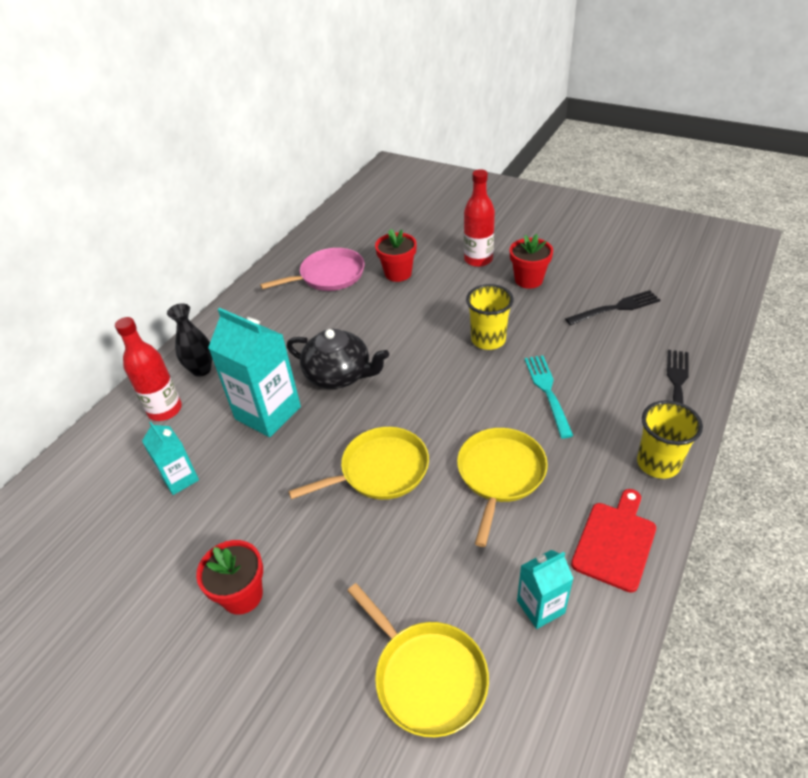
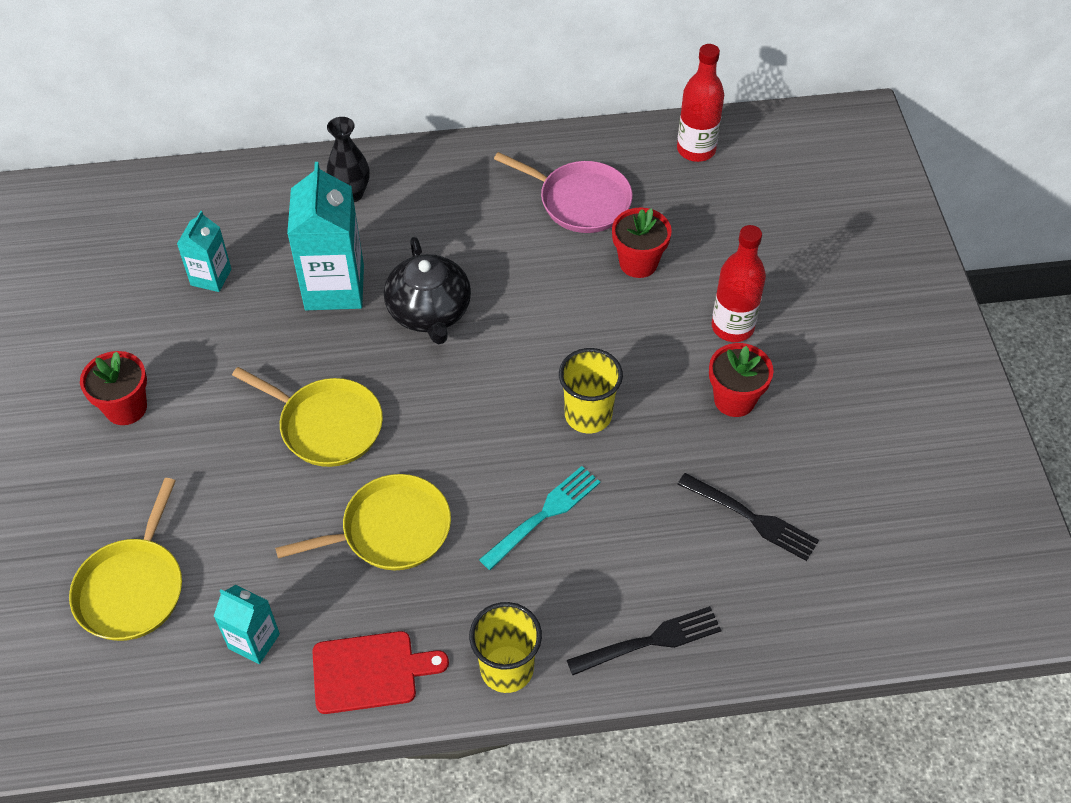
camera: 50 degrees right, 10 degrees up
red bottle [115,317,182,421] -> red bottle moved to [677,44,724,162]

